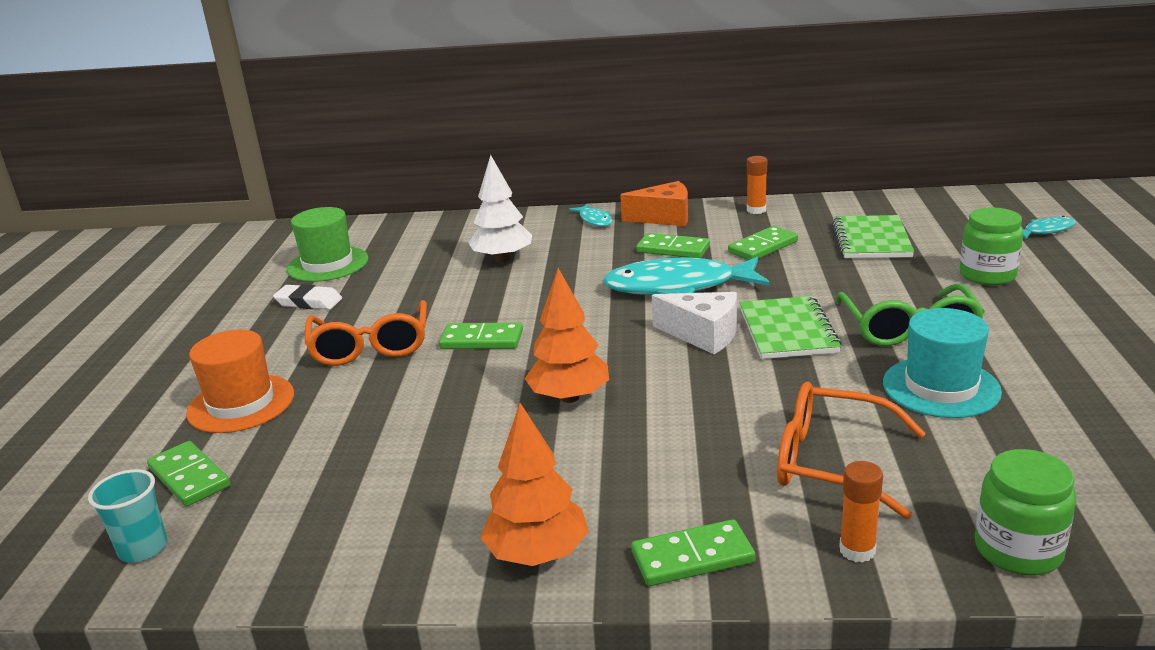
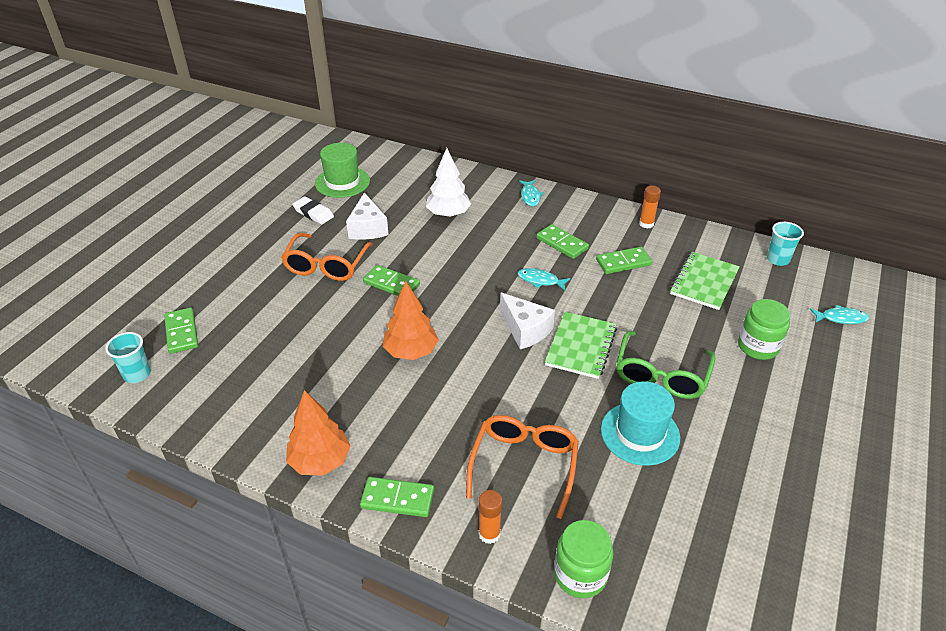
camera: 20 degrees right, 15 degrees up
orange hat [186,330,294,433] -> none
turquoise fish [603,257,770,295] -> turquoise fish [518,268,571,290], size x0.46
orange cheese [620,181,688,226] -> none
orange glasses [777,382,926,519] -> orange glasses turned 60 degrees clockwise [466,415,579,519]
none -> white cheese [346,192,389,240]
none -> turquoise cup [767,222,804,266]

